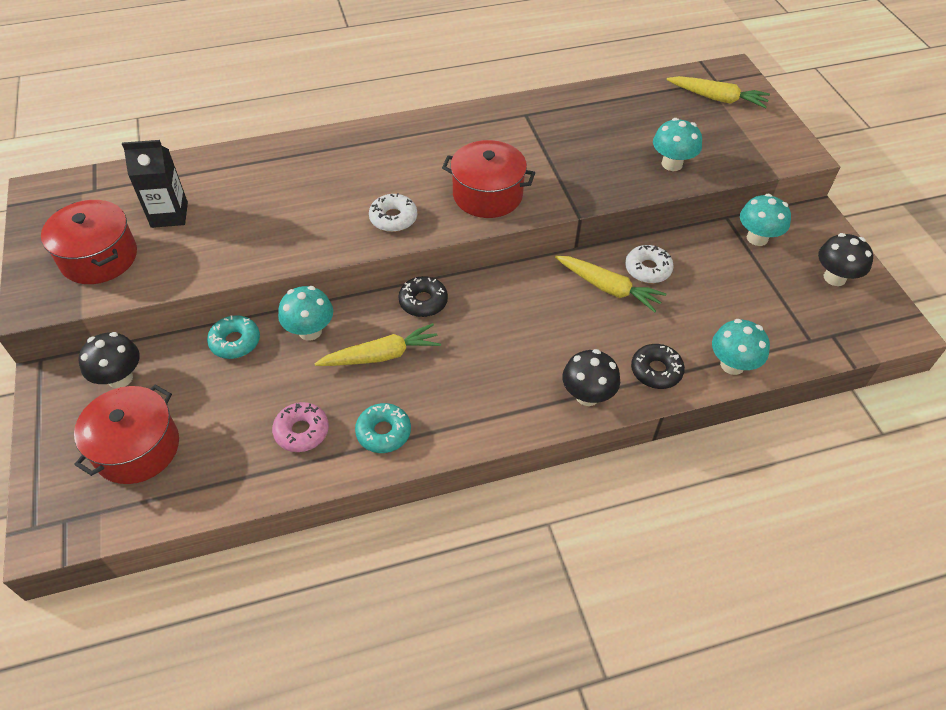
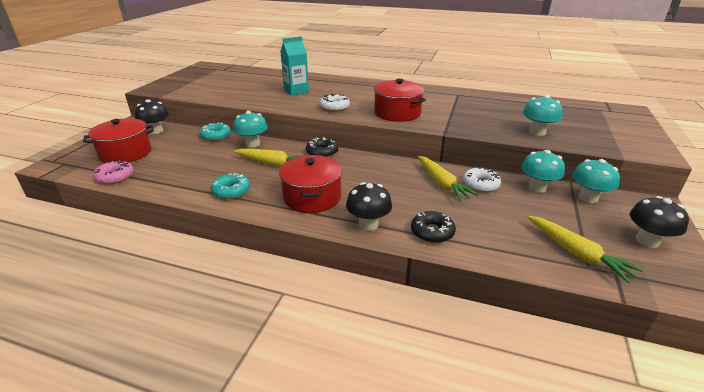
camera: 35 degrees right, 20 degrees down
red pot [41,200,137,284] -> red pot moved to [279,155,342,213]
black carton [122,140,188,228] -> none
pink donut [272,402,329,452] -> pink donut moved to [93,160,134,184]
yellow carrot [667,76,770,108] -> yellow carrot moved to [528,216,643,283]
turquoise mushroom [712,319,770,375] -> turquoise mushroom moved to [521,150,565,193]
none -> turquoise carton [281,36,309,96]

